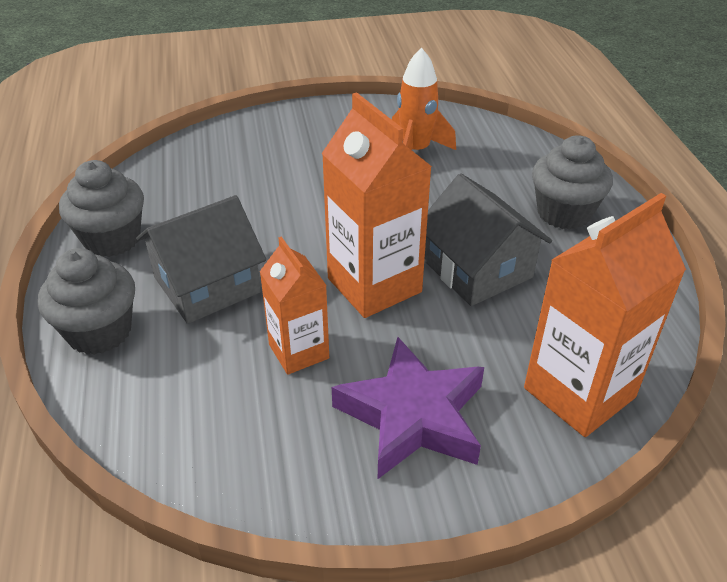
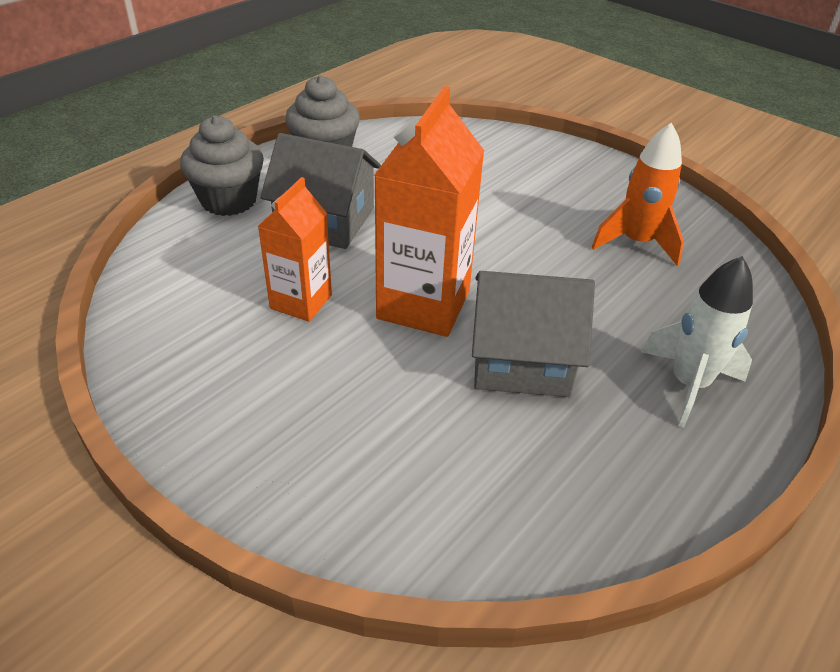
camera: 50 degrees right, 0 degrees up
purple star [332,337,484,479] -> none
grey house [424,173,552,306] -> grey house turned 75 degrees clockwise [472,271,595,397]
orange carton [524,193,686,437] -> none
grey cupcake [532,135,613,230] -> white rocket [641,256,753,428]

